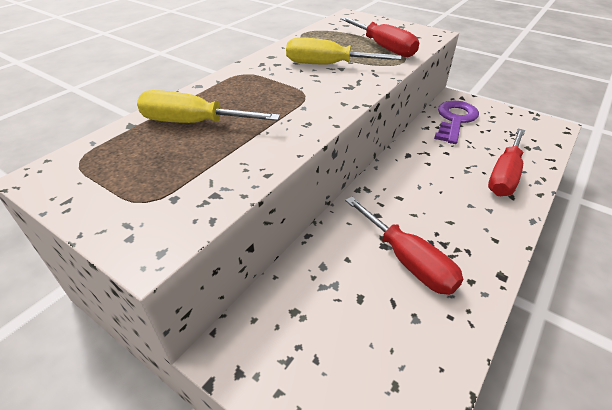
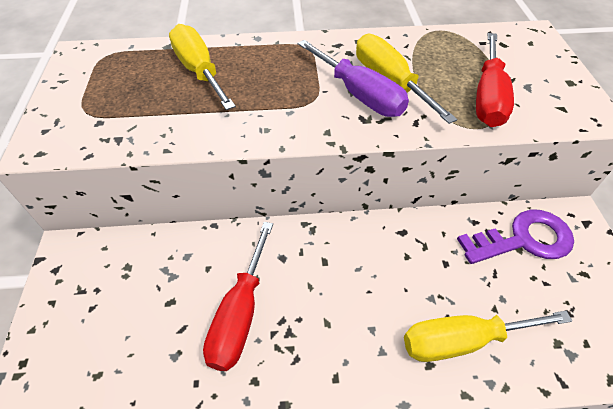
camera: 50 degrees right, 10 degrees up
red screwdriver [488,129,525,196] -> yellow screwdriver [404,311,572,362]
none -> purple screwdriver [298,40,409,117]

